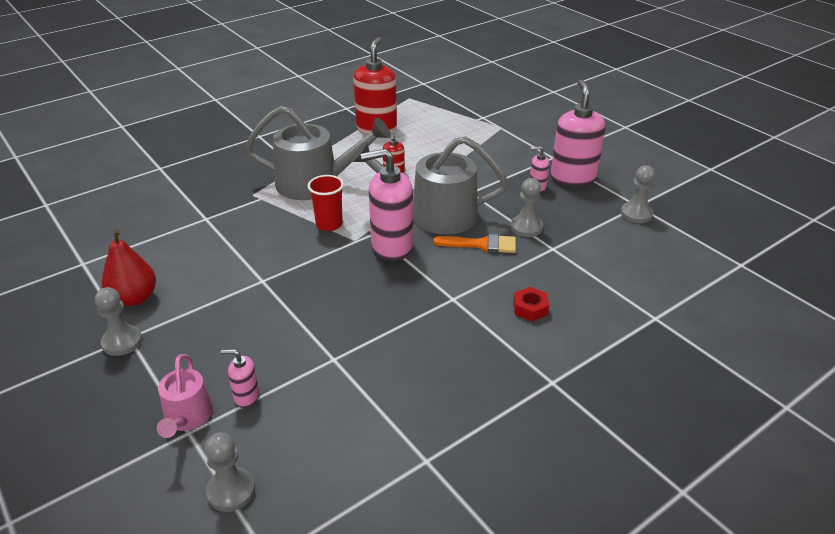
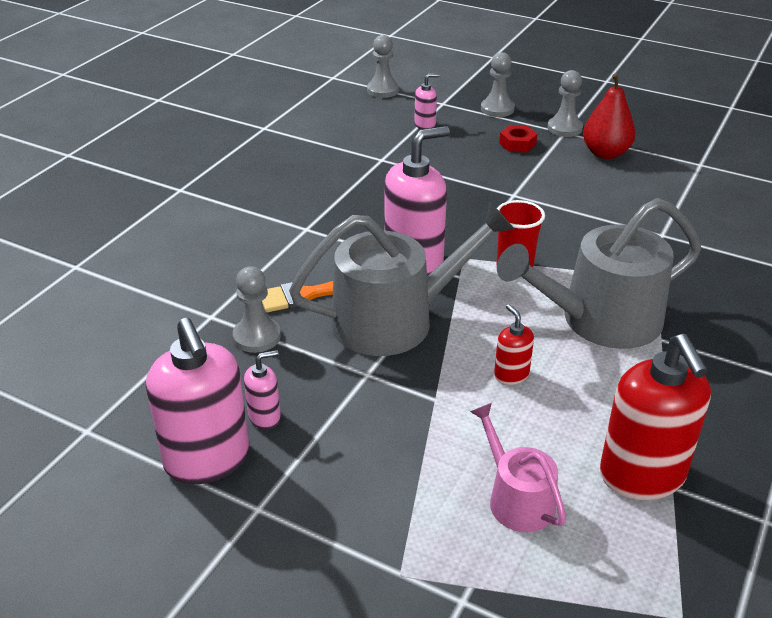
camera: 155 degrees right, 0 degrees up
pink watering can [157,354,213,438] -> pink watering can moved to [470,403,566,532]
red nut [513,287,549,322] -> red nut moved to [499,125,537,153]
grey pawn [621,165,655,223] -> grey pawn moved to [481,52,515,117]

